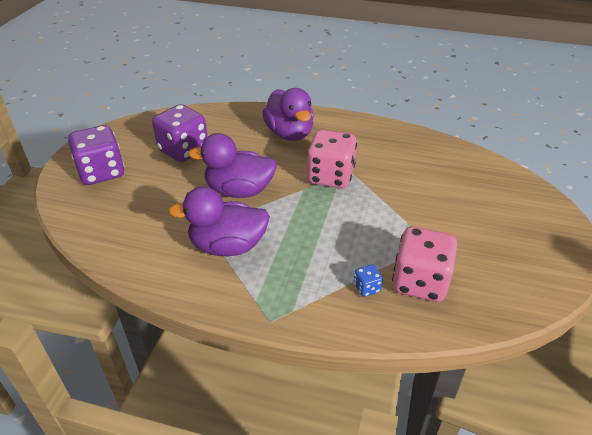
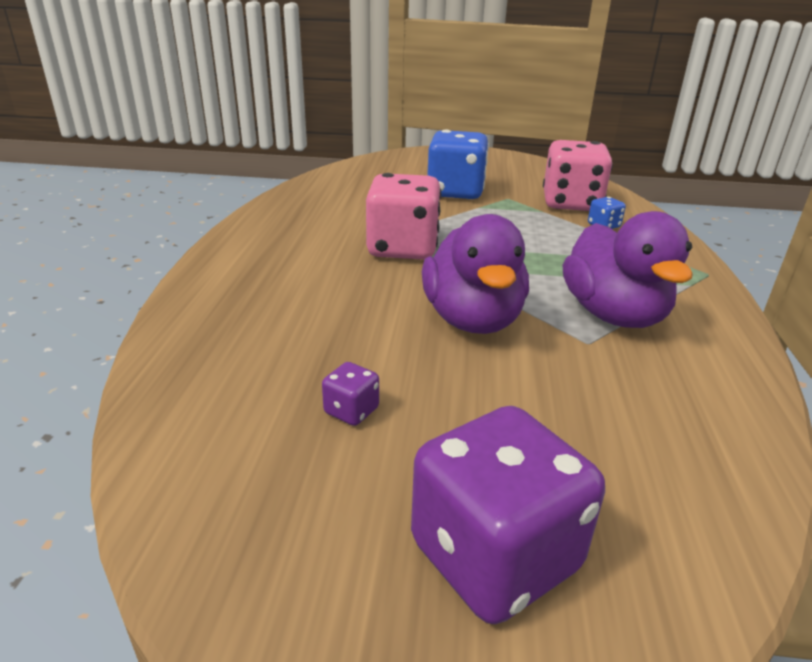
camera: 100 degrees left, 10 degrees down
purple dice [152,104,208,162] -> purple dice [322,362,379,426], size x0.42
purple duck [262,88,314,141] -> none
none -> blue dice [427,130,489,199]

